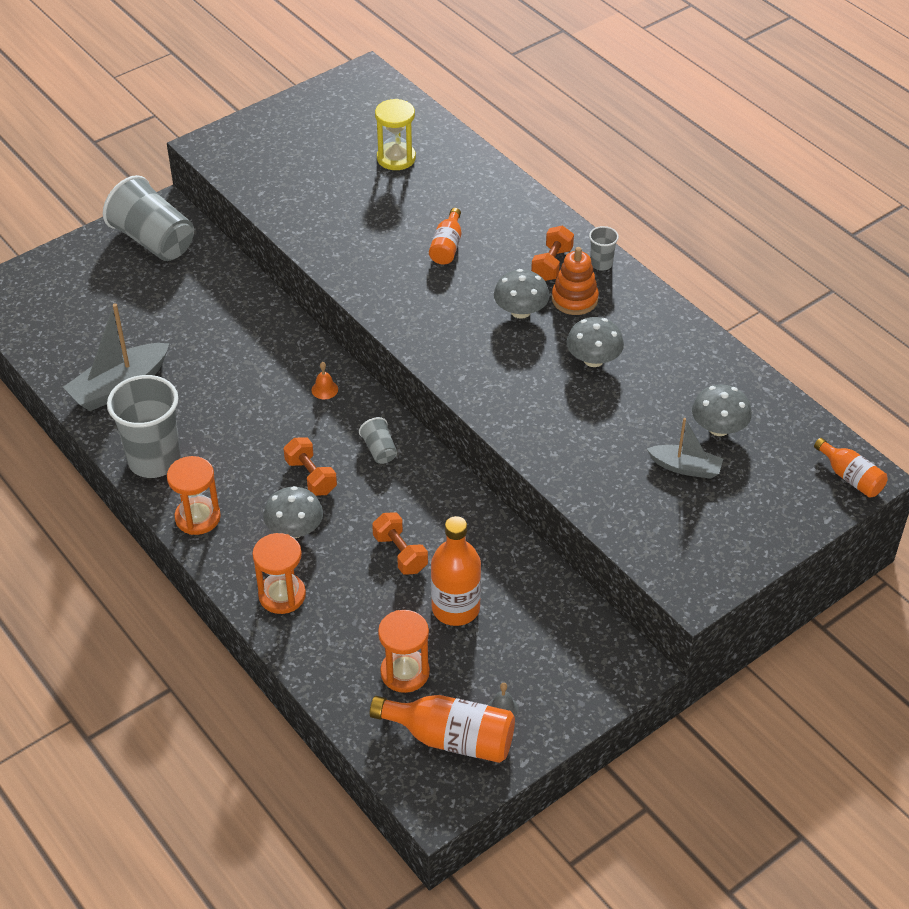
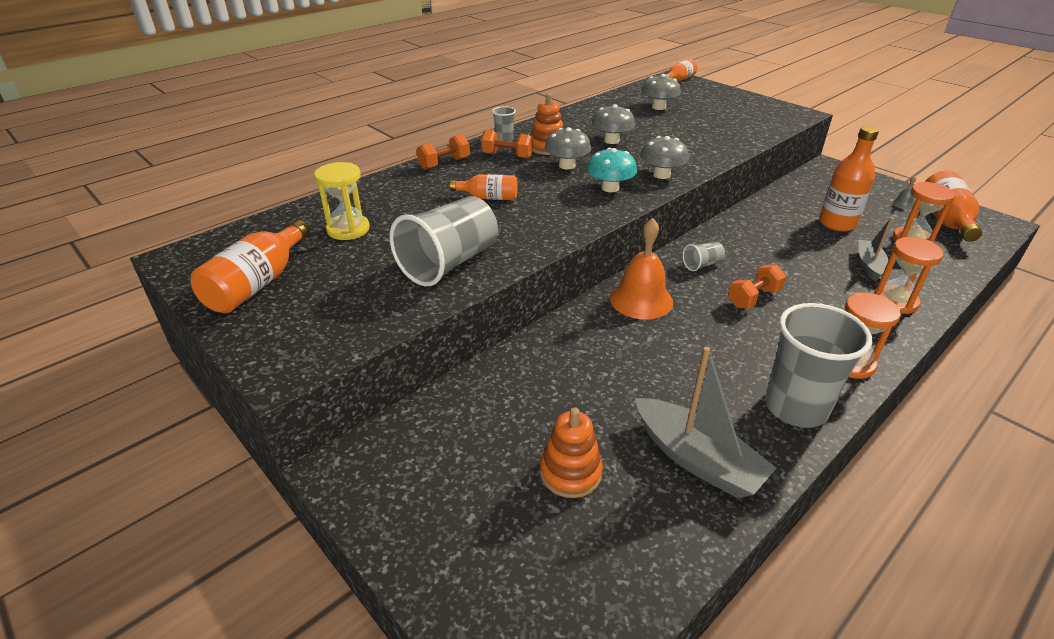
camera: 95 degrees left, 10 degrees down
grey cup [103,175,194,261] -> grey cup moved to [389,196,498,287]
grey mushroom [263,486,323,538] -> grey mushroom moved to [640,136,689,179]
orange bell [312,362,338,399] -> orange bell [610,218,673,320], size x2.40
orange dumbbell [372,512,428,575] -> orange dumbbell moved to [416,134,470,170]
grey boat [647,418,723,479] -> grey boat moved to [859,217,893,281]
none -> orange bottle [191,220,310,313]
none -> orange stacking toy [540,407,603,498]
none -> turquoise mushroom [587,148,637,192]

